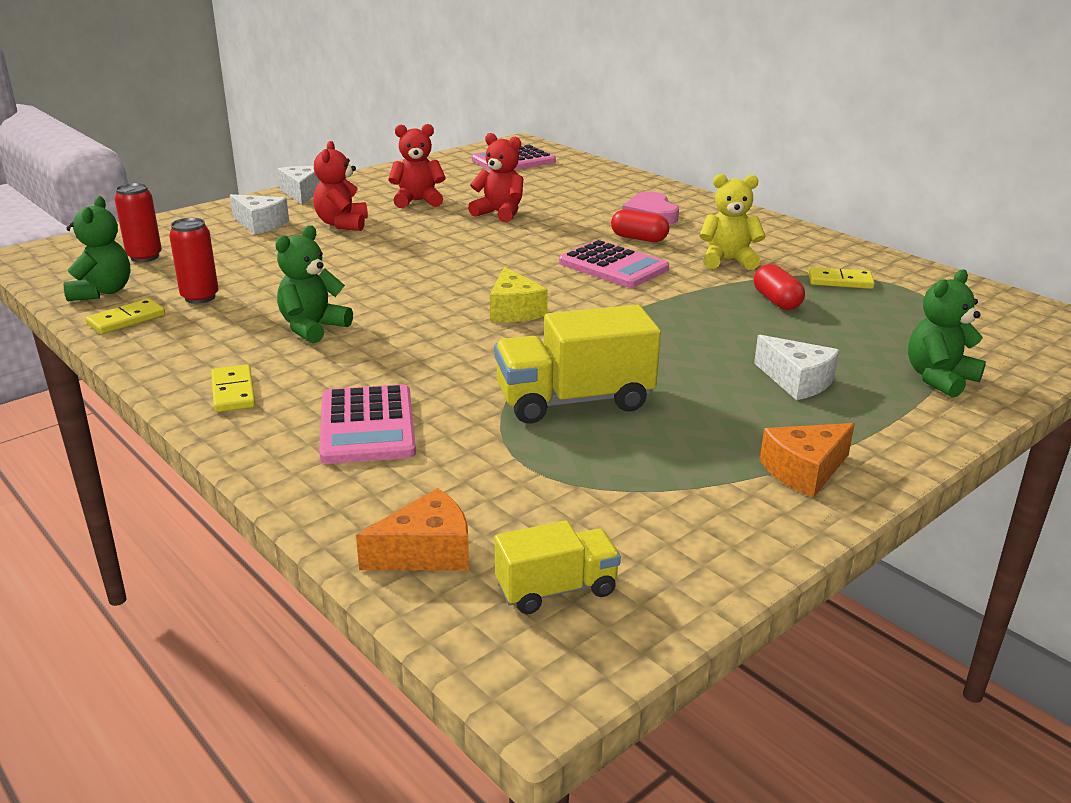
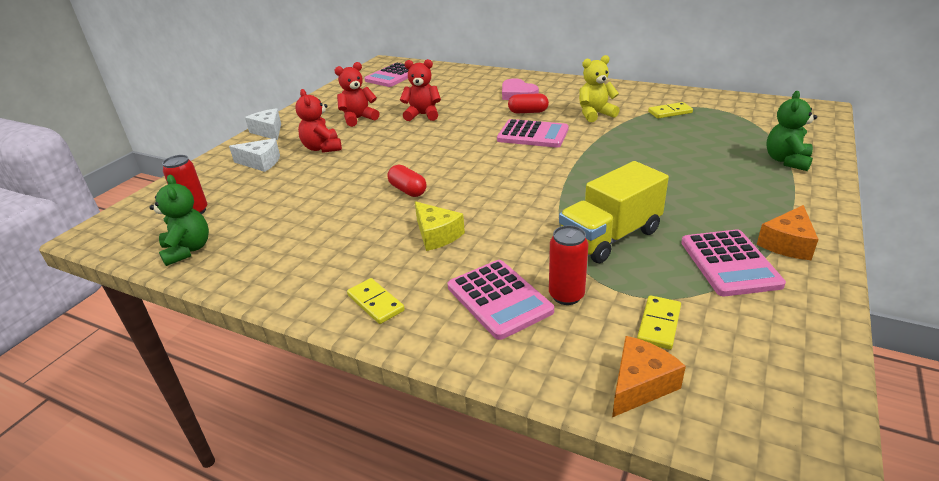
camera: 20 degrees left, 5 degrees up
yellow domino [86,299,165,334] -> yellow domino moved to [637,295,681,350]
red can [169,218,219,304] -> red can moved to [549,225,588,305]
green teddy bear [275,225,353,344] -> none
yellow cheese [490,267,548,322] -> yellow cheese moved to [415,201,465,251]
yellow truck [495,520,621,614] -> none
red capsule [754,264,805,310] -> red capsule moved to [387,165,427,197]
white cheese [754,335,839,400] -> none
none -> pink calculator [681,229,786,296]

